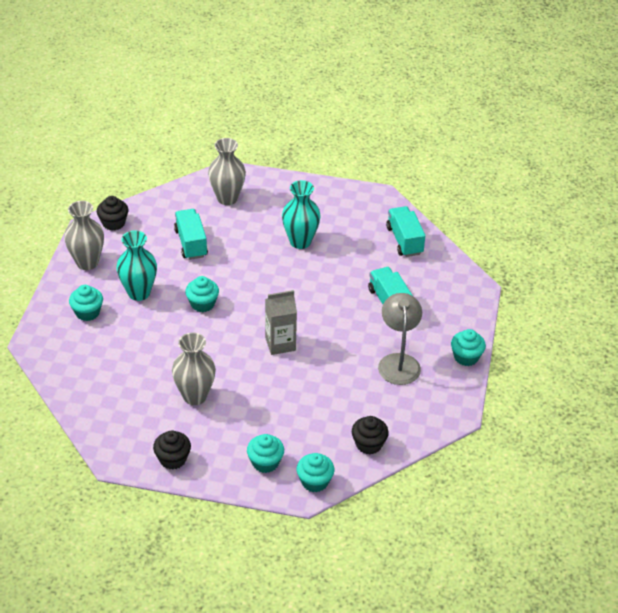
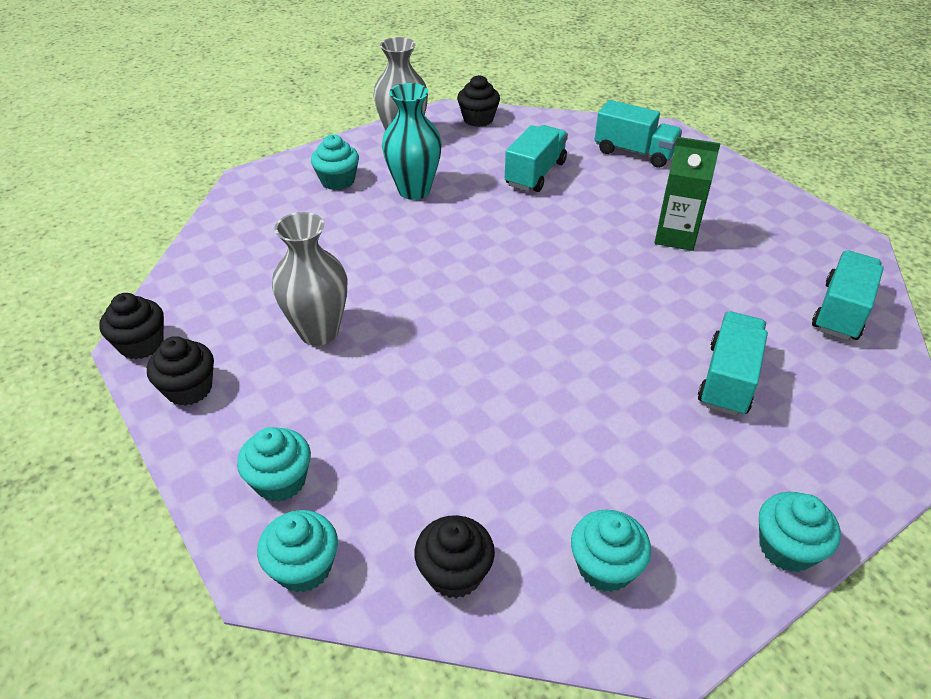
camera: 45 degrees right, 0 degrees up
turquoise cupcake [185,276,219,312] -> turquoise cupcake moved to [571,510,651,592]
grey vase [208,138,246,205] -> turquoise truck [595,100,682,168]
grey carton [265,290,297,355] -> none
turquoise vase [282,180,321,249] -> green carton [654,137,721,251]
grey lamp [378,293,422,385] -> none
none -> black cupcake [99,293,164,359]

